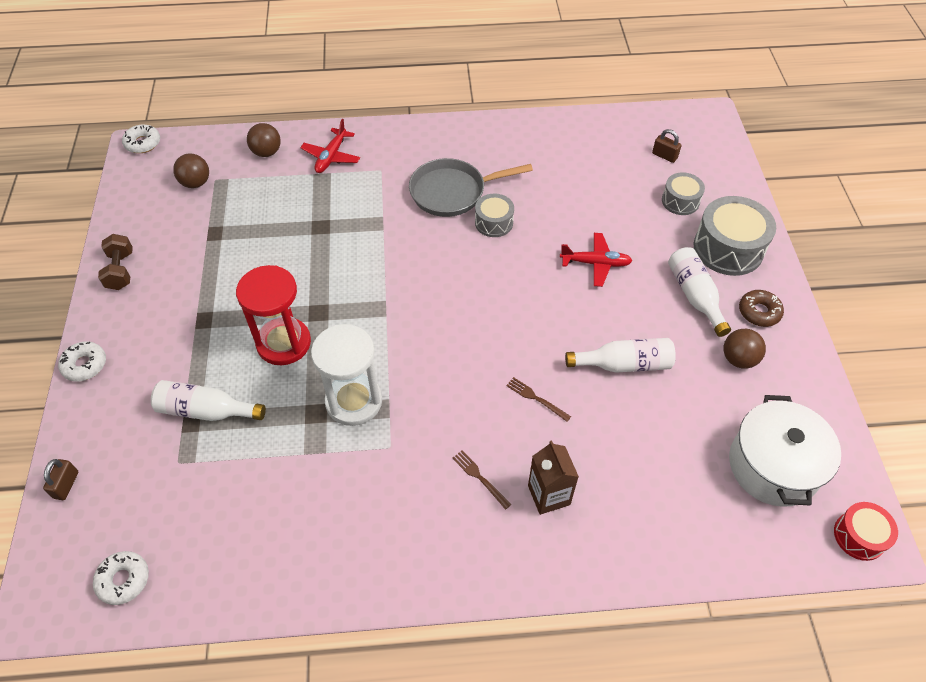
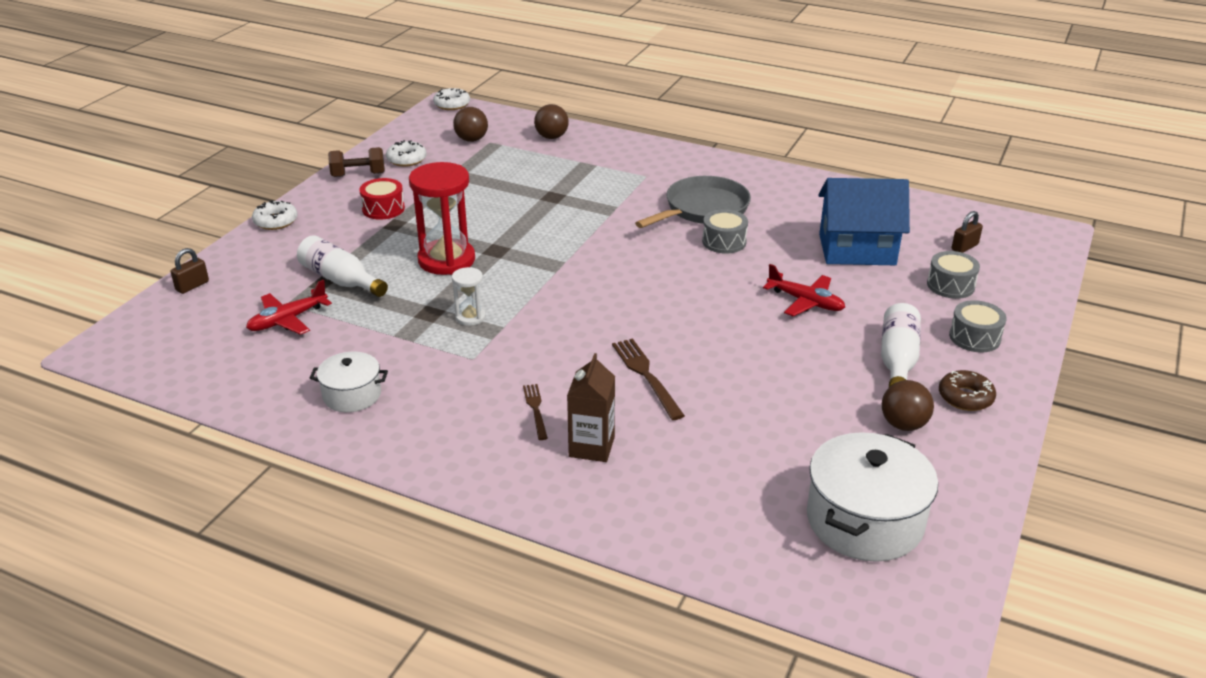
camera: 30 degrees right, 20 degrees down
white donut [93,551,149,605] -> white donut moved to [386,140,427,167]
brown dumbbell [98,234,133,290] -> brown dumbbell turned 60 degrees clockwise [328,147,385,177]
red plane [300,119,360,173] -> red plane moved to [246,280,332,335]
white hourglass [311,324,382,426] -> white hourglass [452,267,486,326], size x0.49
grey pan [409,158,533,217] -> grey pan turned 120 degrees clockwise [635,176,751,228]
brown fork [506,377,571,422] -> brown fork [612,339,685,420], size x1.62
white bottle [565,338,676,373] -> none
brown padlock [652,129,682,163] -> brown padlock turned 75 degrees clockwise [952,211,983,253]
grey drum [694,196,776,276] -> grey drum [949,300,1007,353], size x0.57
red drum [834,502,898,561] -> red drum moved to [359,178,405,220]
none -> white pot [310,352,388,412]
none -> blue house [818,178,910,265]

